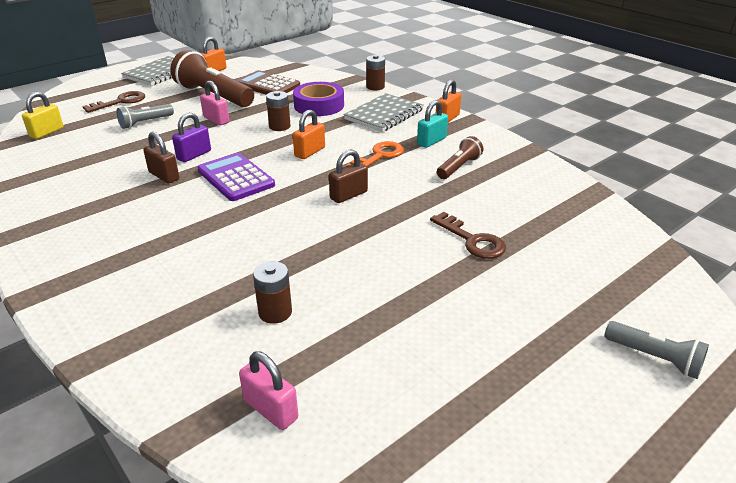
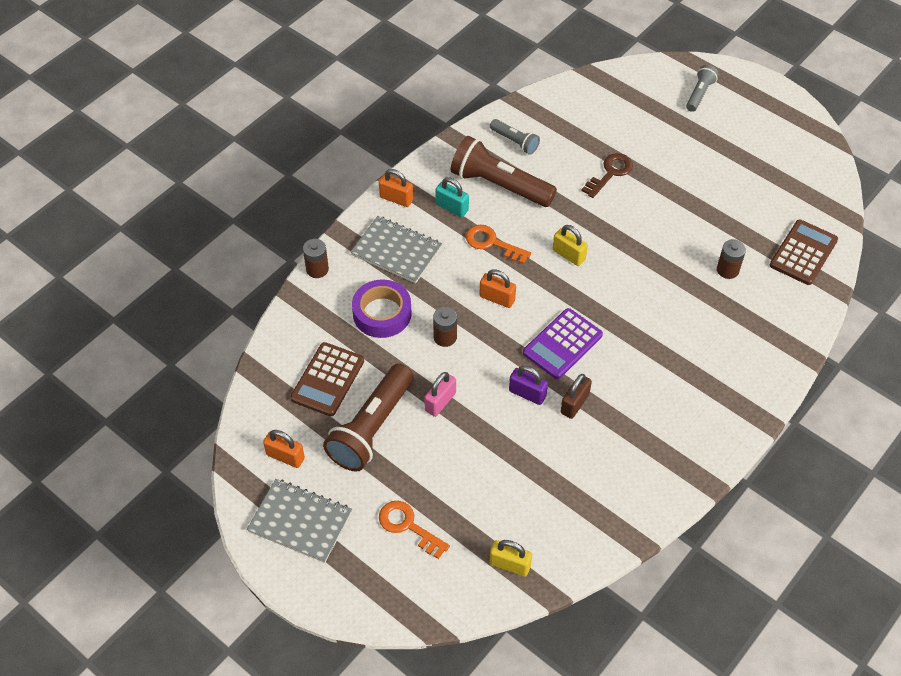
camera: 100 degrees left, 20 degrees up
brown key [82,91,145,113] -> orange key [379,501,450,559]
grey flashlight [116,104,174,129] -> grey flashlight moved to [490,119,540,155]
pink padlock [239,351,298,430] -> brown calculator [770,219,838,285]
brown padlock [329,149,368,203] -> yellow padlock [553,225,588,266]
brown flashlight [437,136,483,179] -> brown flashlight [451,136,557,207], size x1.92

